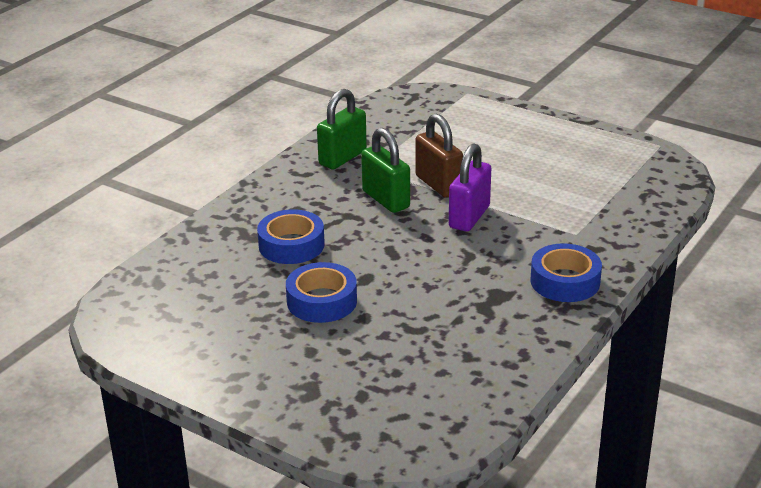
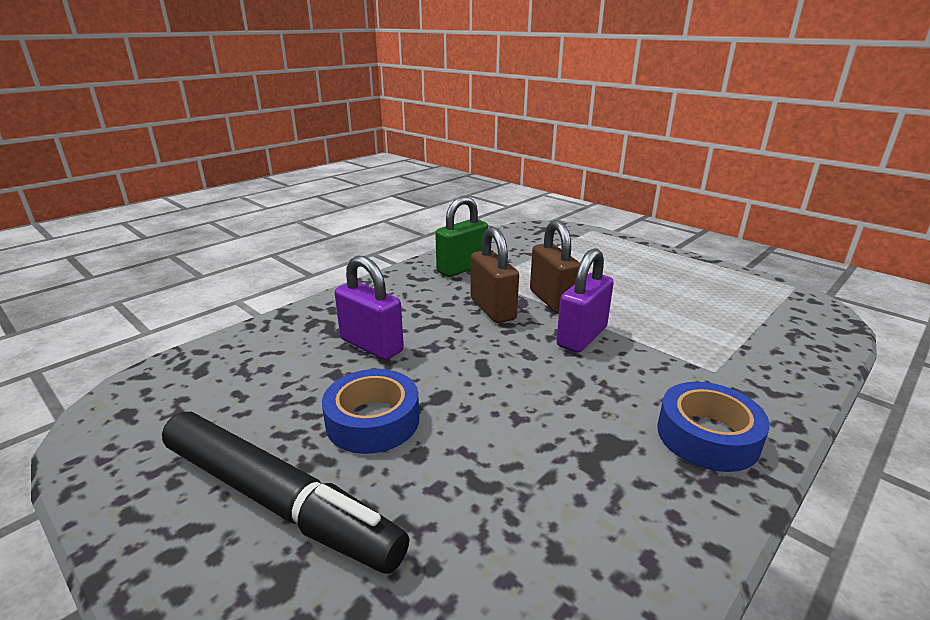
camera: 10 degrees right, 5 degrees down
blue tape [257,209,325,264] -> purple padlock [335,255,404,360]
green padlock [361,128,410,213] -> brown padlock [471,227,519,323]
none -> black marker [162,412,409,574]

